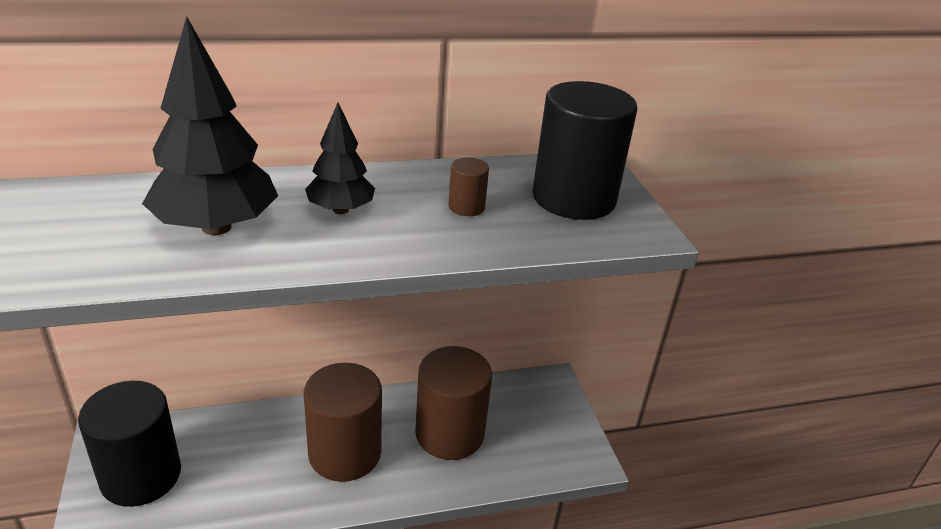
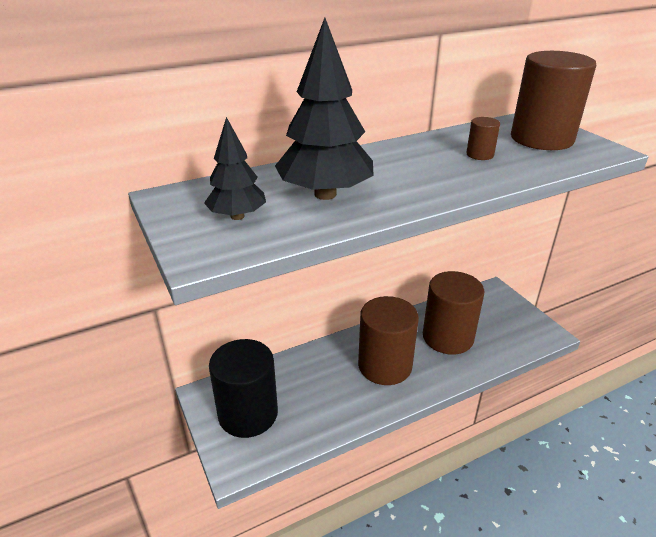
camera: 10 degrees left, 0 degrees up
black tree [305,103,375,214] -> black tree moved to [204,117,266,220]
black cylinder [532,81,637,220] -> brown cylinder [511,51,596,150]

